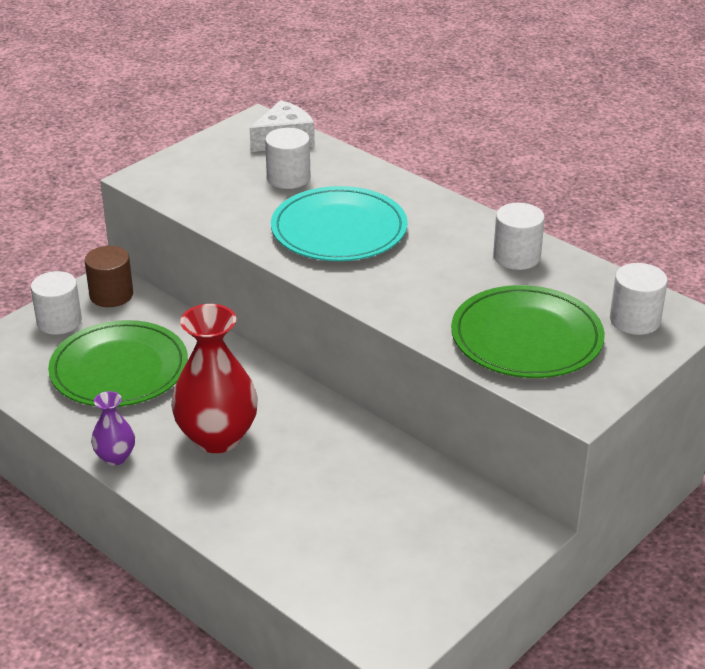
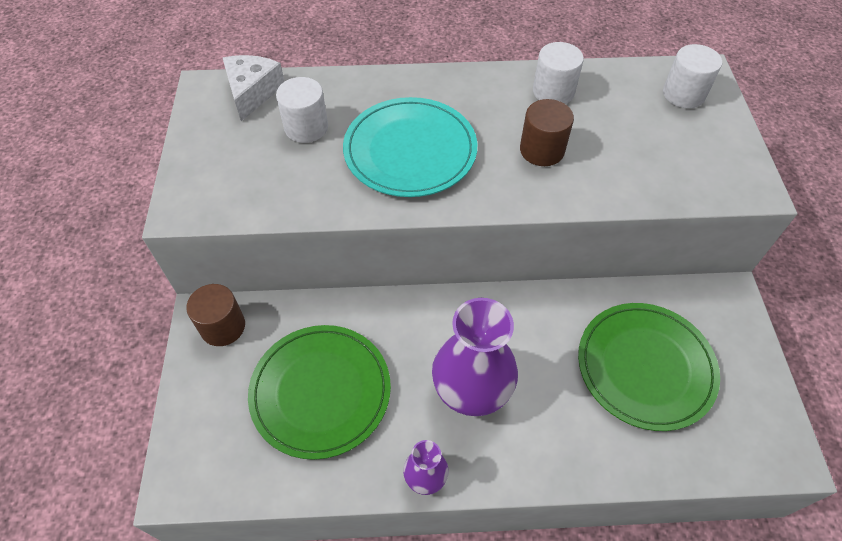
camera: 45 degrees left, 20 degrees up
white cylinder [31,271,82,335] -> none
red vase [171,304,258,453] -> purple vase [432,298,518,416]
green plate [451,285,605,378] -> green plate moved to [578,303,720,431]
none -> brown cylinder [520,99,574,166]

